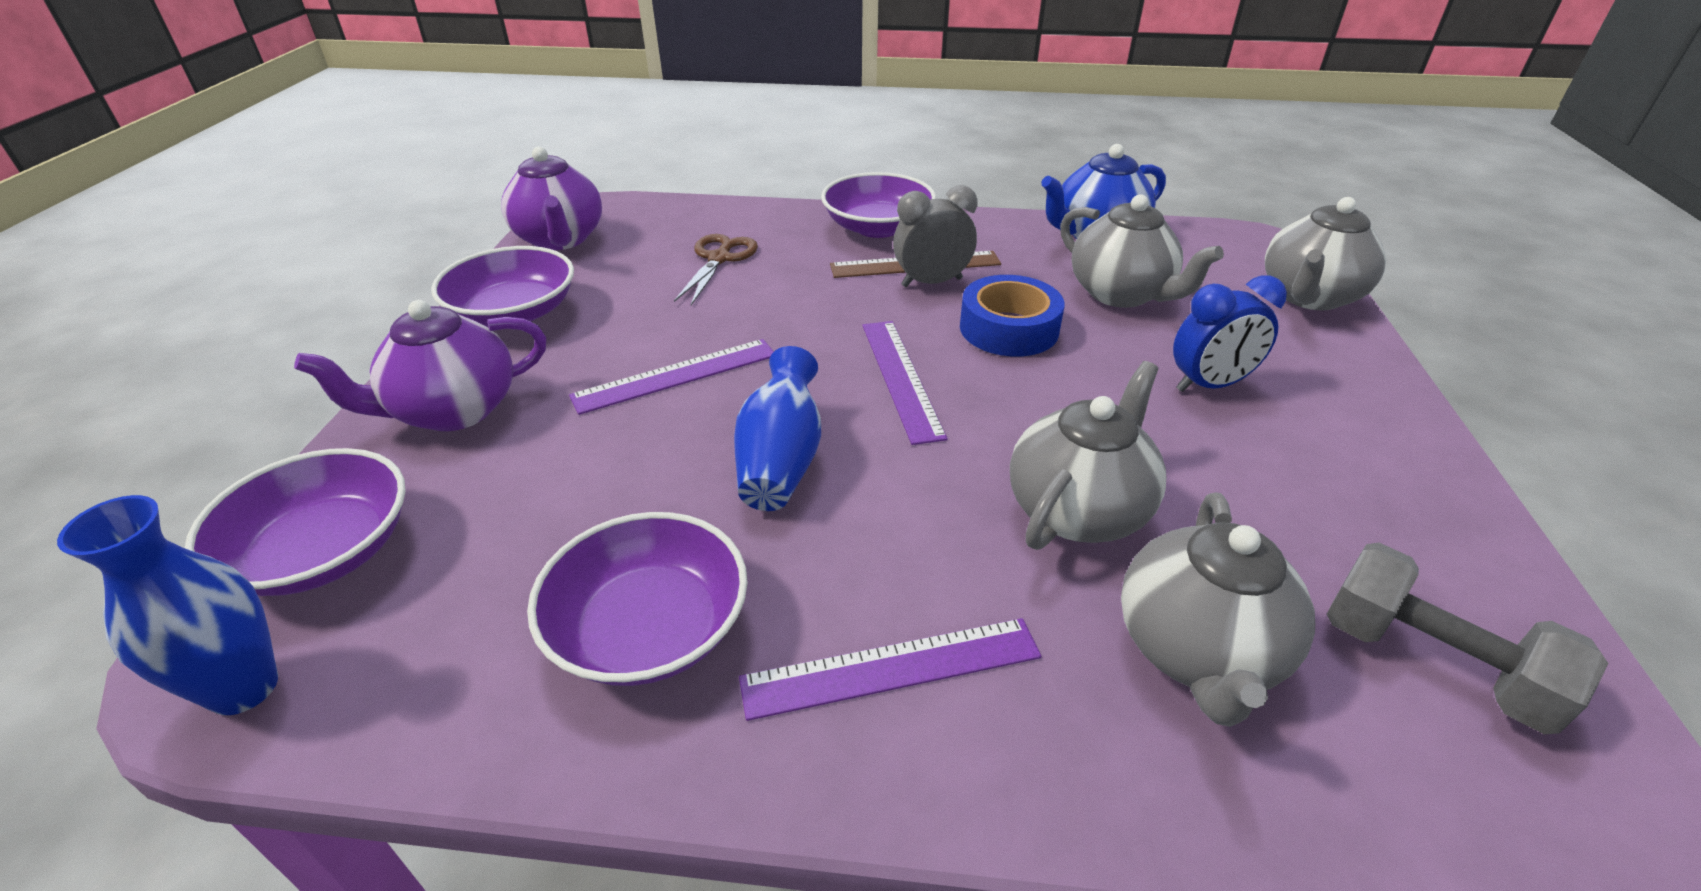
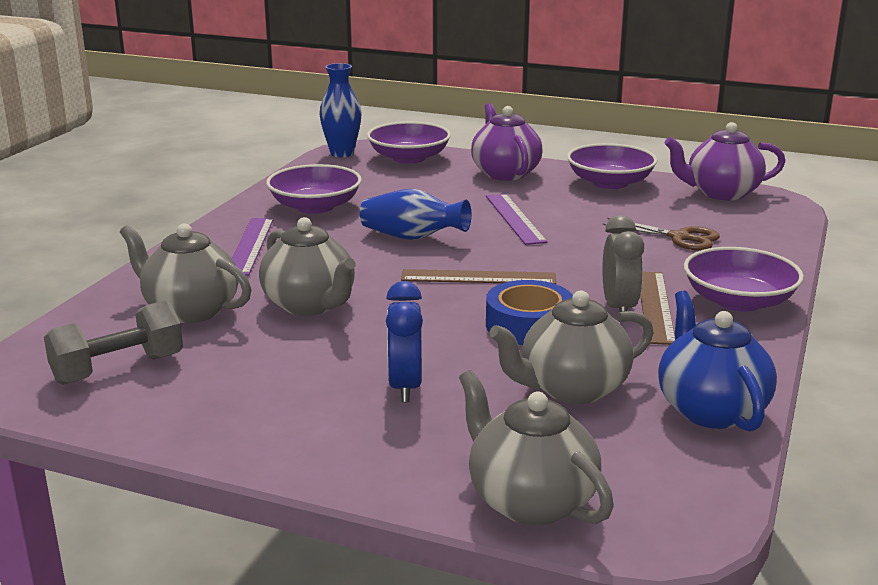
camera: 105 degrees right, 15 degrees down
purple ruler [862,321,948,445] -> brown ruler [401,269,556,284]

